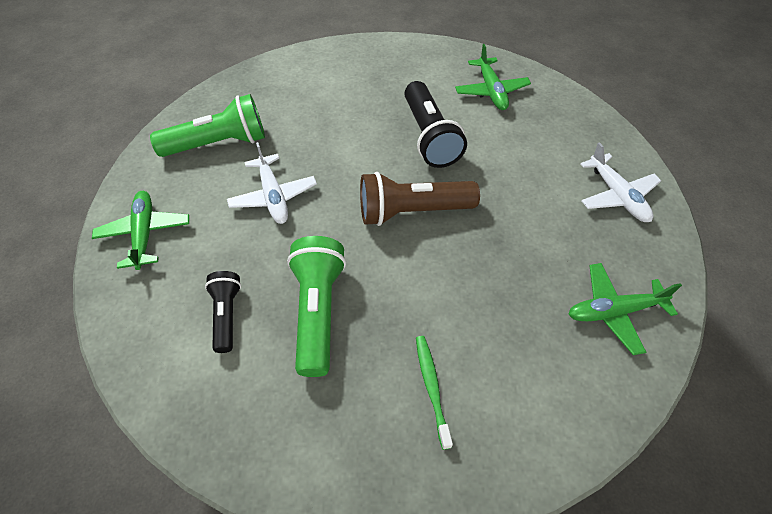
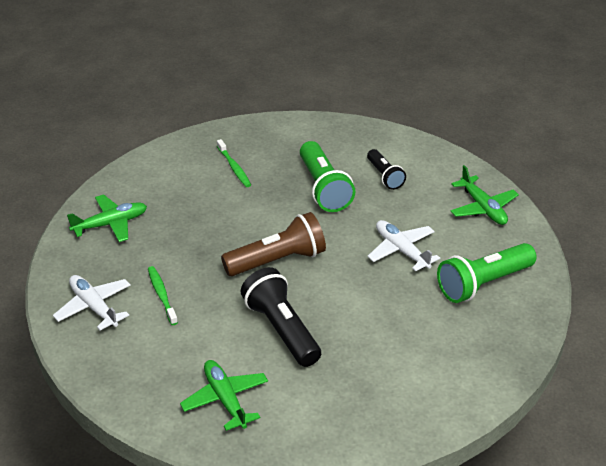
camera: 165 degrees right, 15 degrees down
none -> green toothbrush [148,266,178,325]

